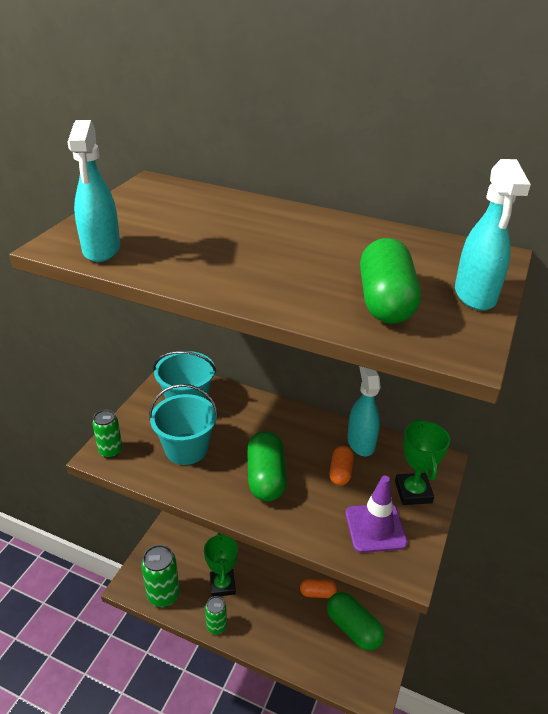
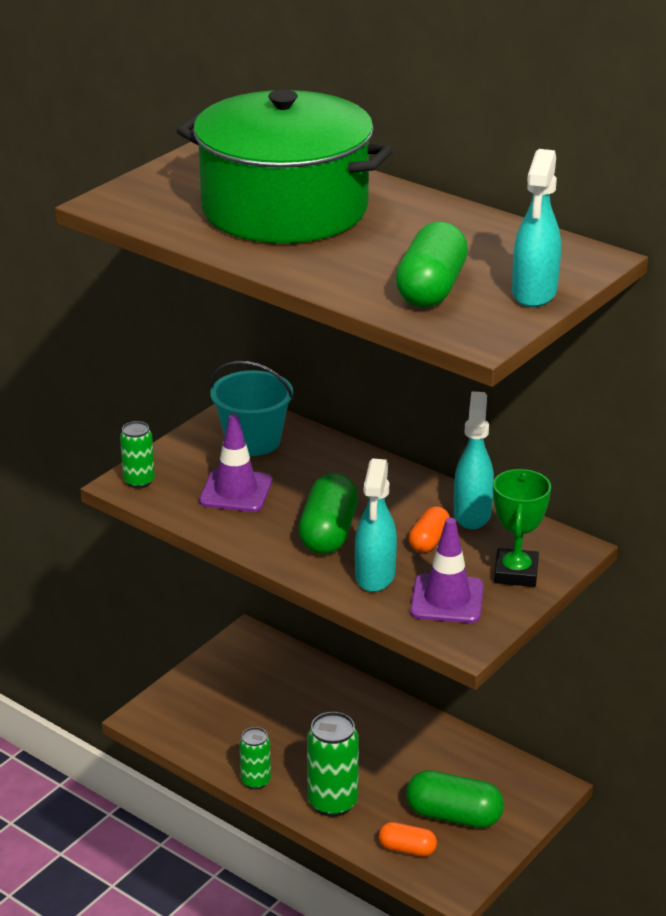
camera: 15 degrees right, 5 degrees down
turquoise spray bottle [68,120,120,262] -> turquoise spray bottle moved to [355,458,397,592]
green can [141,545,180,607] -> green can moved to [307,712,359,817]
turquoise bucket [149,384,218,465] -> purple traffic cone [199,414,272,512]
green trophy [204,533,238,597] -> none
orange capsule [300,579,337,598] -> orange capsule moved to [379,822,437,856]
green capsule [327,592,384,651] -> green capsule turned 45 degrees counterclockwise [406,770,504,828]
none -> green pot [177,90,393,243]

